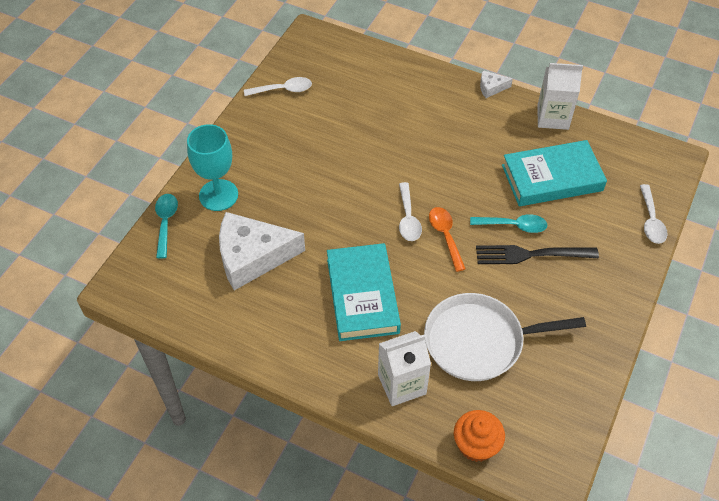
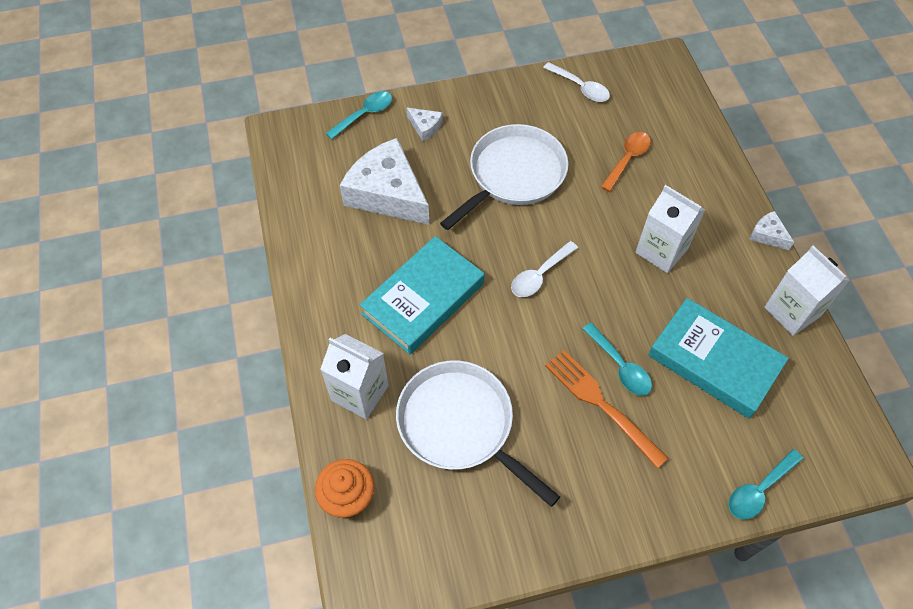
camera: 50 degrees right, 5 degrees up
turquoise goblet [187,124,238,211] -> white cheese [406,107,443,141]
orange spoon [429,207,466,272] -> orange spoon moved to [601,132,651,192]
black fork [476,245,599,264] -> orange fork [545,350,668,469]
white spoon [640,184,667,244] -> turquoise spoon [728,449,803,520]
none -> white pan [440,124,568,230]
none -> white carton [636,185,705,273]

